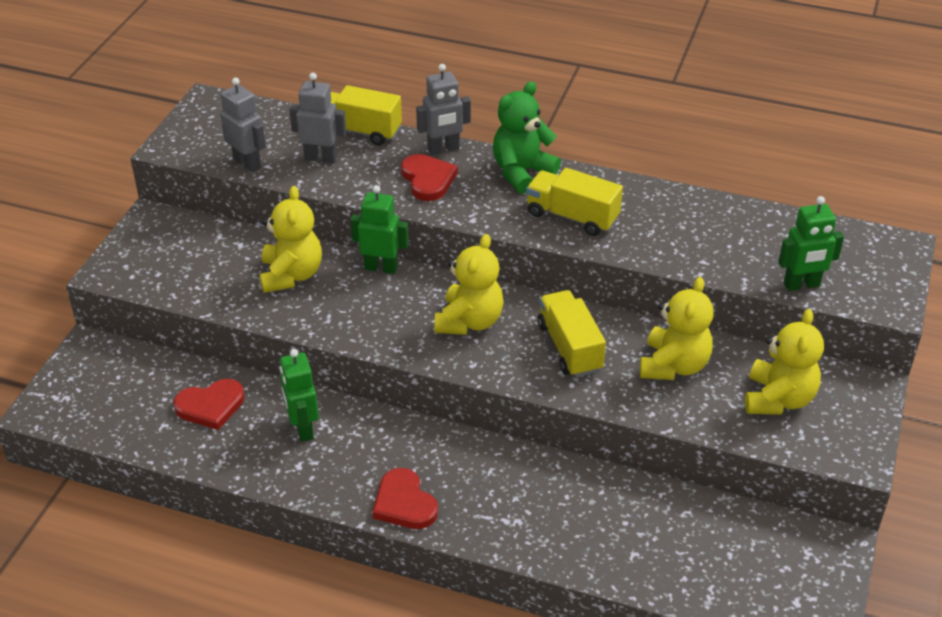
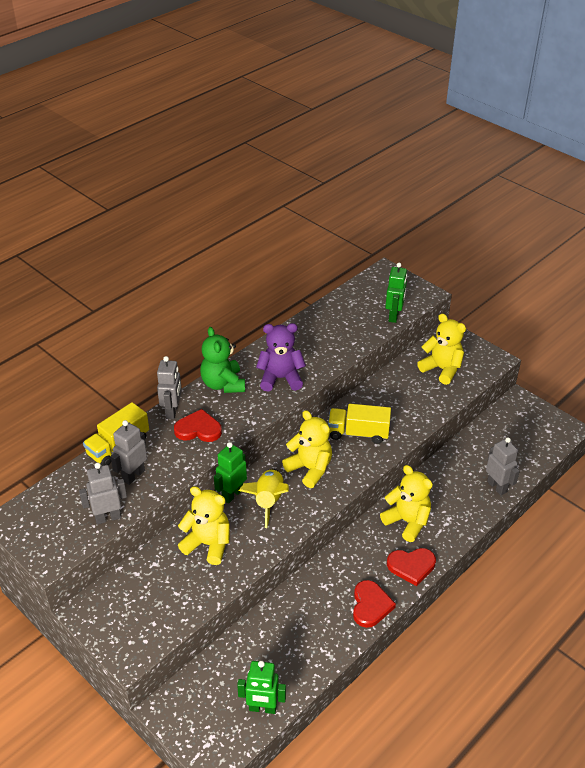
camera: 65 degrees left, 0 degrees up
red heart [174,379,244,430] -> red heart moved to [353,580,396,628]
green robot [280,349,319,442] -> green robot moved to [237,661,286,714]
yellow truck [526,168,623,236] -> purple teddy bear [256,323,306,392]
yellow teddy bear [640,277,713,380] -> yellow teddy bear moved to [380,465,433,542]
none -> yellow rocket [239,469,289,528]
none -> grey robot [486,437,520,495]

